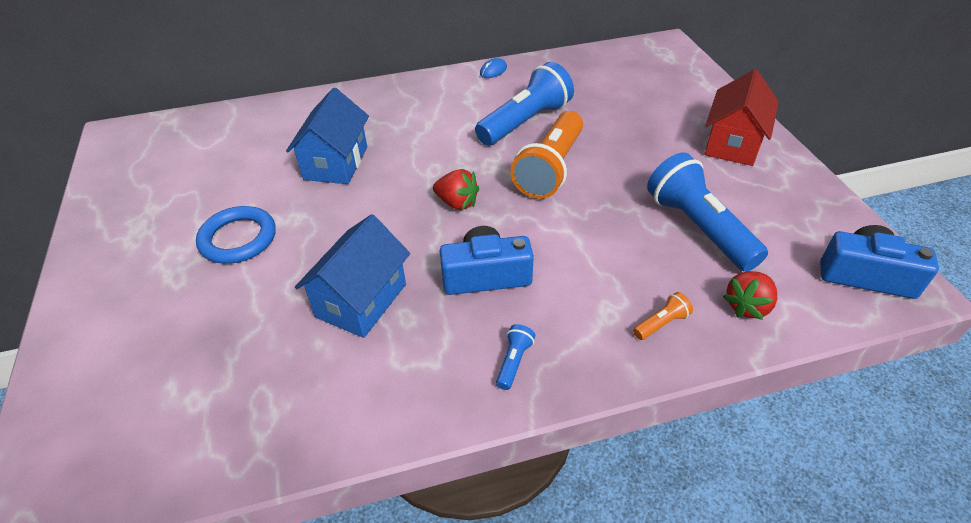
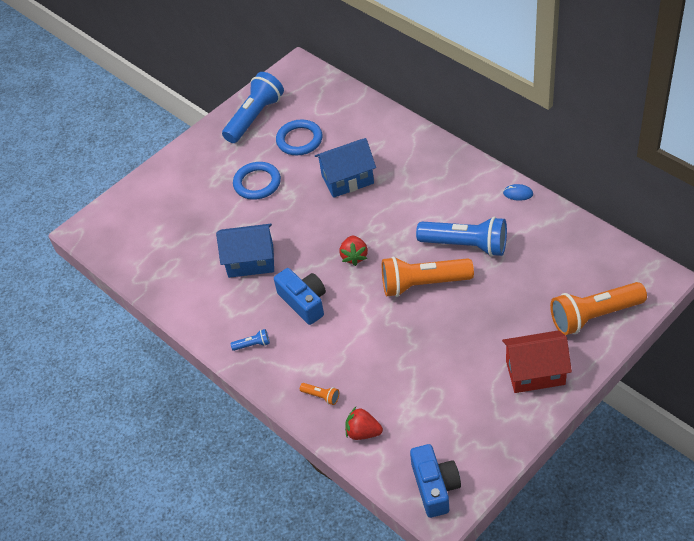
camera: 65 degrees right, 5 degrees up
blue flashlight [647,152,768,272] -> blue flashlight moved to [222,72,284,143]
none -> blue ring [276,120,322,155]
none -> orange flashlight [550,282,647,335]

